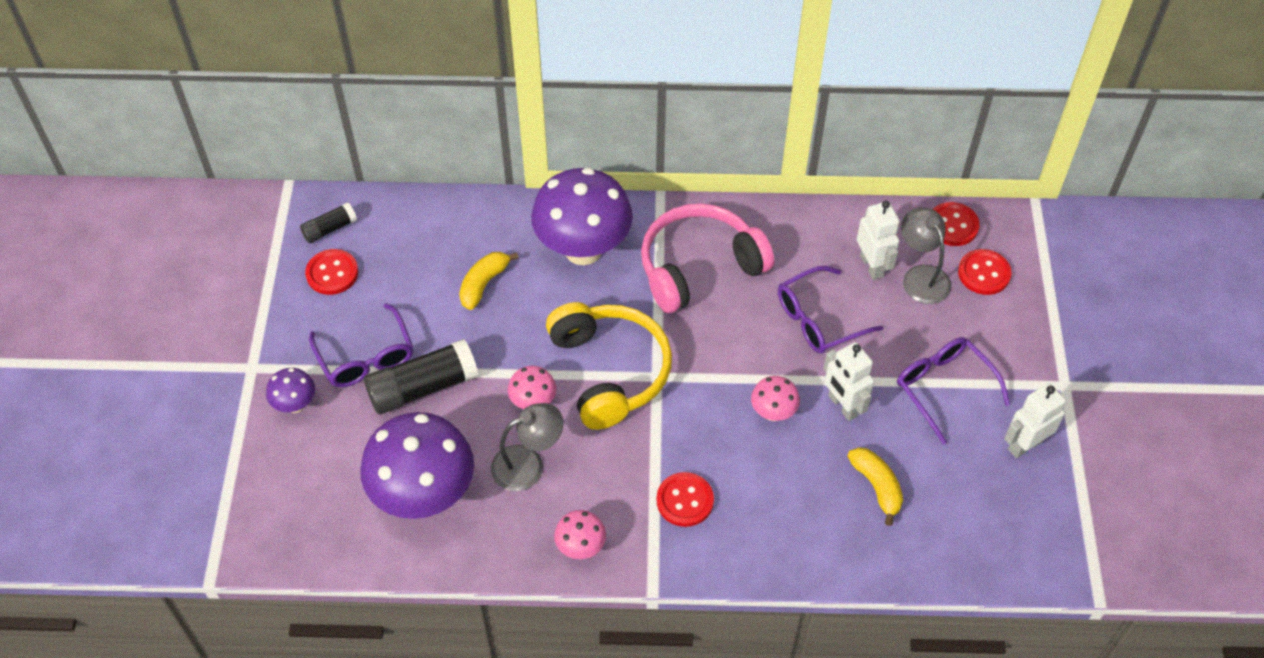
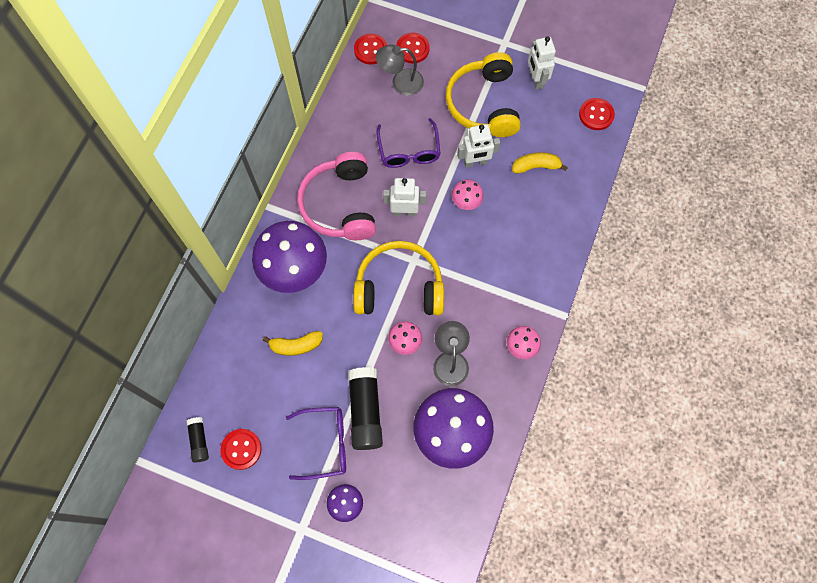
camera: 70 degrees left, 15 degrees up
yellow banana [459,252,518,310] -> yellow banana turned 60 degrees counterclockwise [263,331,323,356]
red button [656,472,714,527] -> red button moved to [579,98,615,130]
white robot [857,201,900,280] -> white robot moved to [383,178,426,217]
purple glasses [897,337,1010,445] -> yellow headphones [446,52,521,137]

